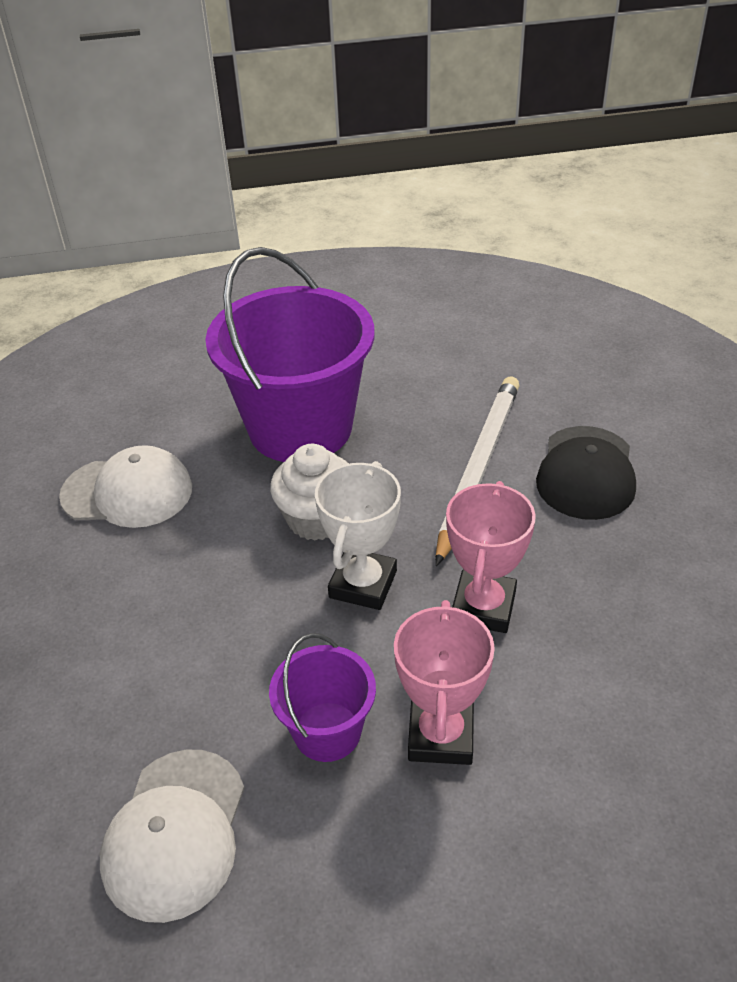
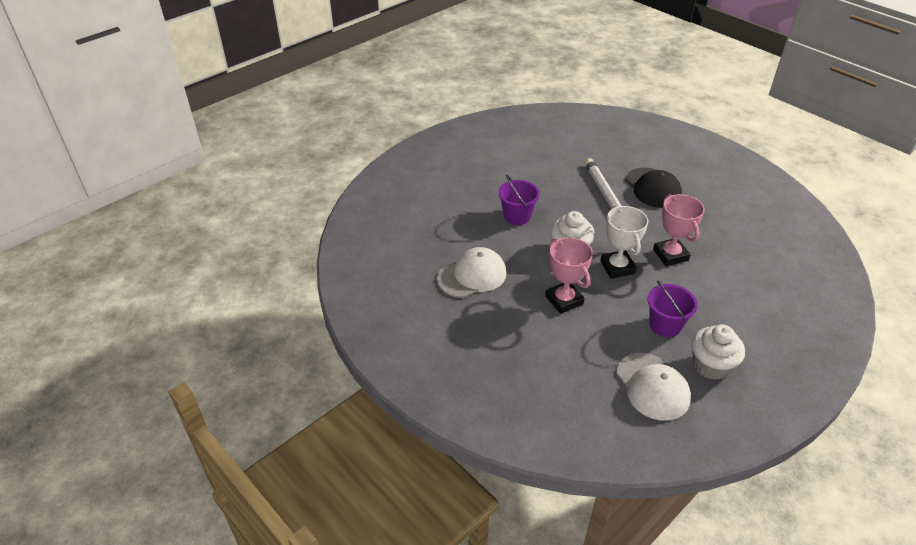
camera: 35 degrees left, 0 degrees up
purple bucket [205,247,374,462] -> purple bucket [498,175,540,225], size x0.49
pink trophy [394,600,495,765] -> pink trophy moved to [545,237,593,314]
none -> white cupcake [691,324,745,380]

